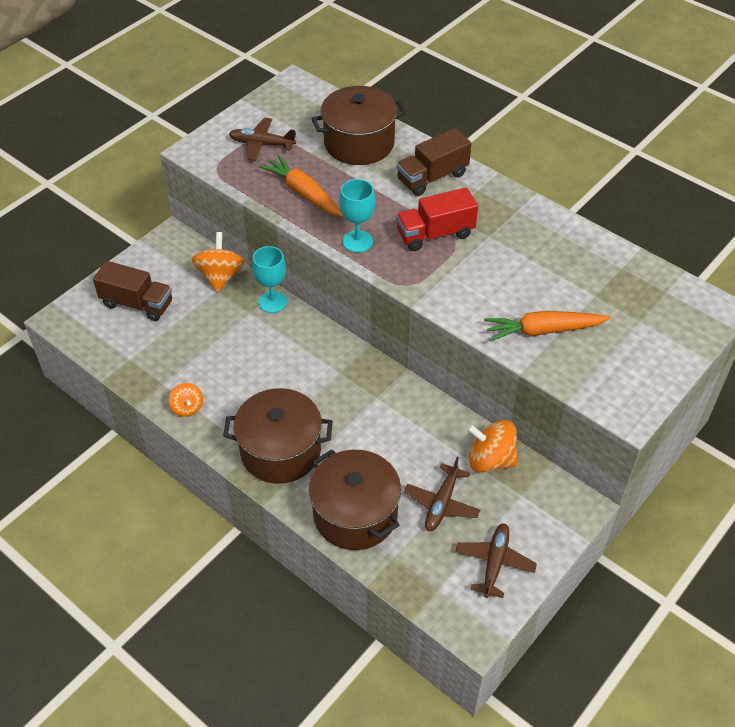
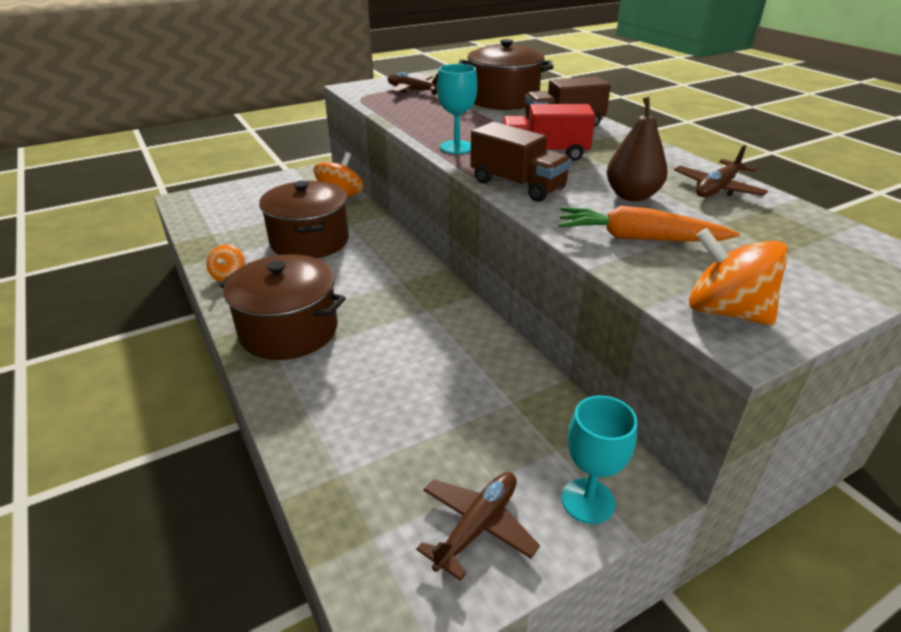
camera: 20 degrees right, 15 degrees down
brown truck [93,261,172,321] -> brown truck moved to [470,122,572,202]
turquoise goblet [252,246,287,313] -> turquoise goblet moved to [561,396,637,524]
orange carrot [259,154,343,217] -> none
brown pot [309,449,401,550] -> brown pot moved to [259,181,349,258]
brown plane [404,456,480,531] -> brown plane moved to [674,145,768,197]
orange spinning top [467,420,518,473] -> orange spinning top moved to [689,228,788,326]
none -> brown pear [607,97,668,201]

